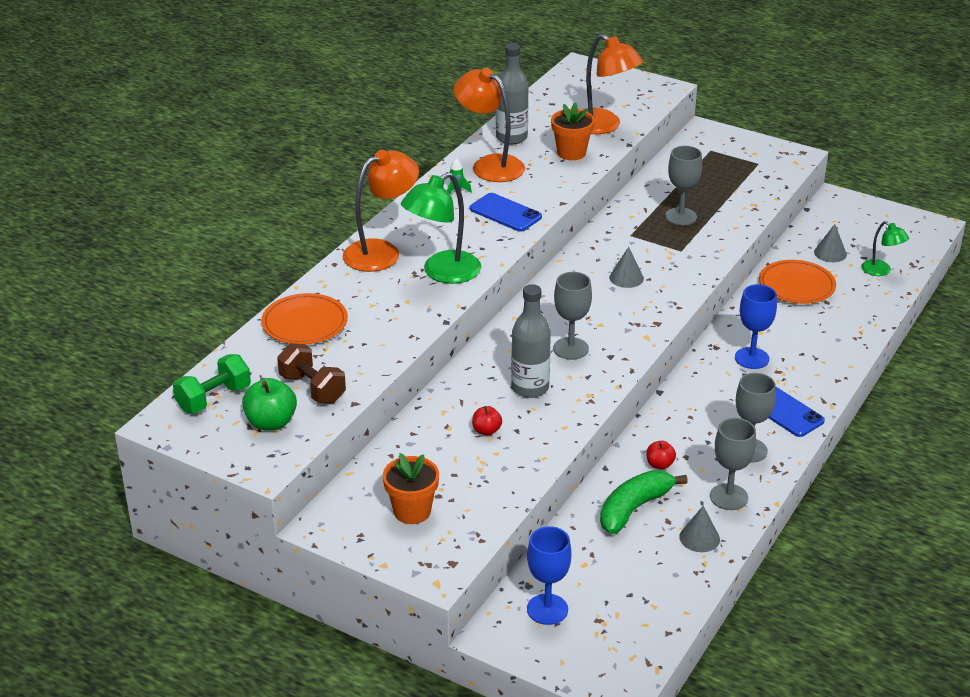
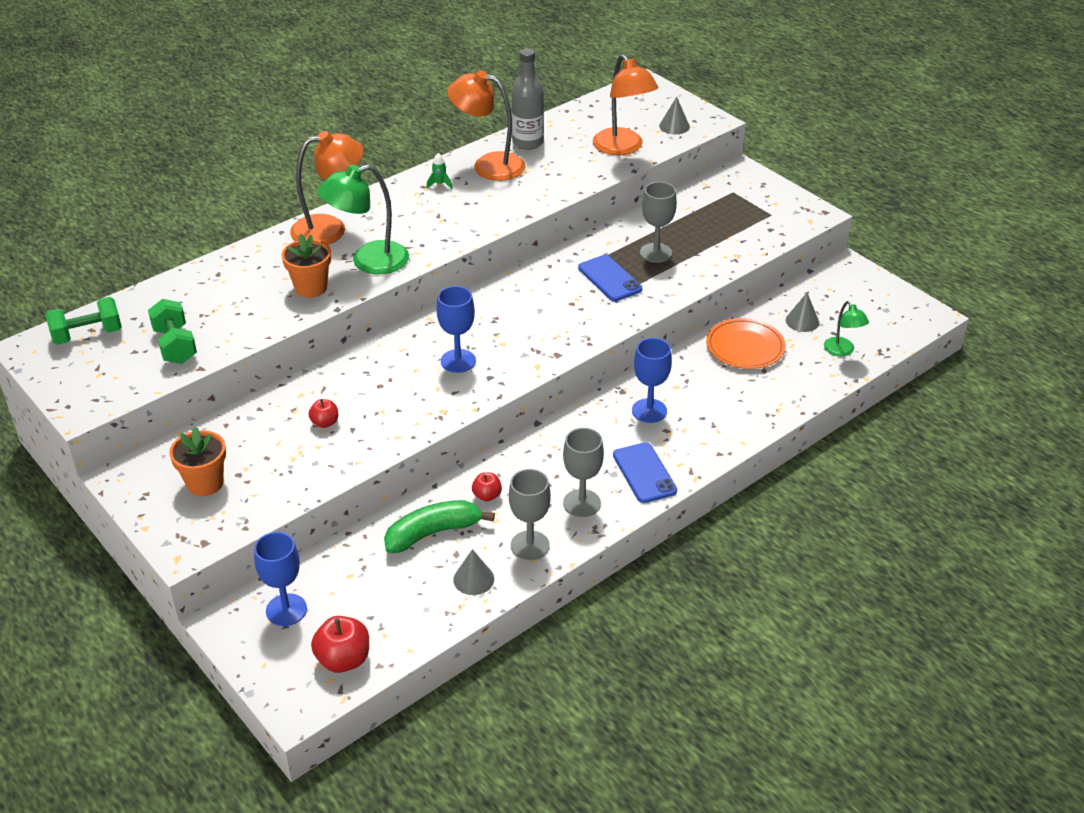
camera: 20 degrees right, 5 degrees up
green apple [242,378,297,431] -> none
orange plate [261,293,348,345] -> none
brown dumbbell [277,343,346,404] -> green dumbbell [148,299,197,364]
orange lamp [454,68,525,182] -> orange lamp turned 45 degrees counterclockwise [447,70,526,181]
blue phone [470,193,542,232] -> blue phone moved to [578,255,642,301]
grey bottle [511,284,551,398] -> none
orange flower pot [551,102,595,160] -> orange flower pot moved to [282,234,331,298]
grey goblet [553,272,592,360] -> blue goblet [437,286,476,373]
grey cone [609,247,644,288] -> grey cone moved to [659,97,690,134]
none -> red apple [311,616,369,673]

